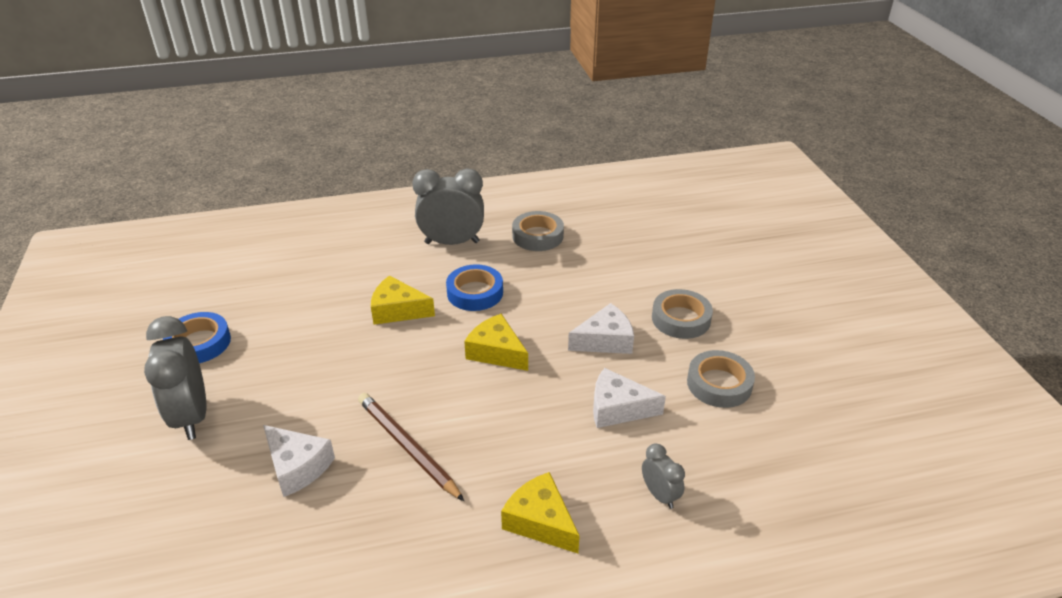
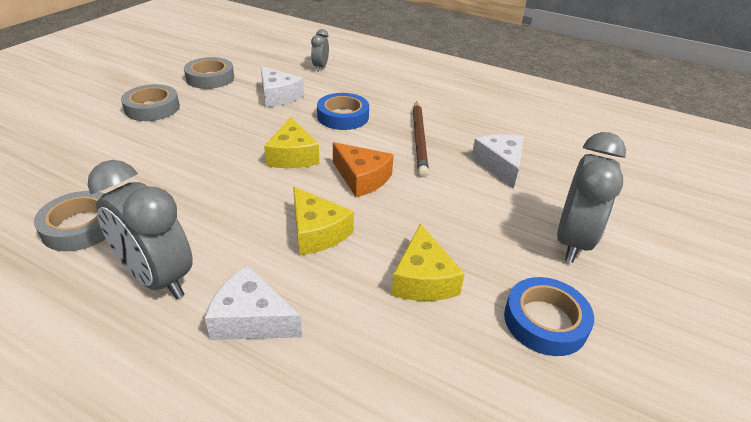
camera: 140 degrees left, 0 degrees up
blue tape [446,264,503,311] -> blue tape moved to [317,93,369,130]
yellow cheese [501,472,580,553] -> yellow cheese moved to [391,223,465,301]
white cheese [568,303,634,354] -> white cheese moved to [205,266,302,340]
none -> orange cheese [333,142,394,197]

